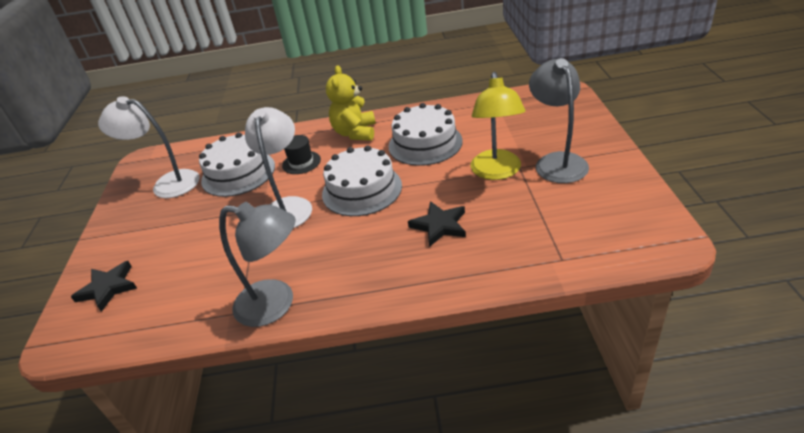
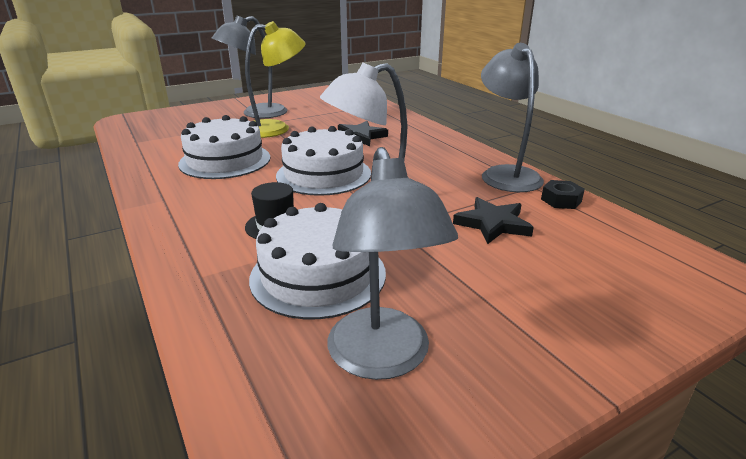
camera: 120 degrees left, 10 degrees down
black star [71,261,137,312] -> black star moved to [453,197,534,244]
white lamp [98,96,200,198] -> grey lamp [328,147,458,380]
yellow teddy bear [326,65,376,141] -> none
none -> black nut [541,180,585,209]

